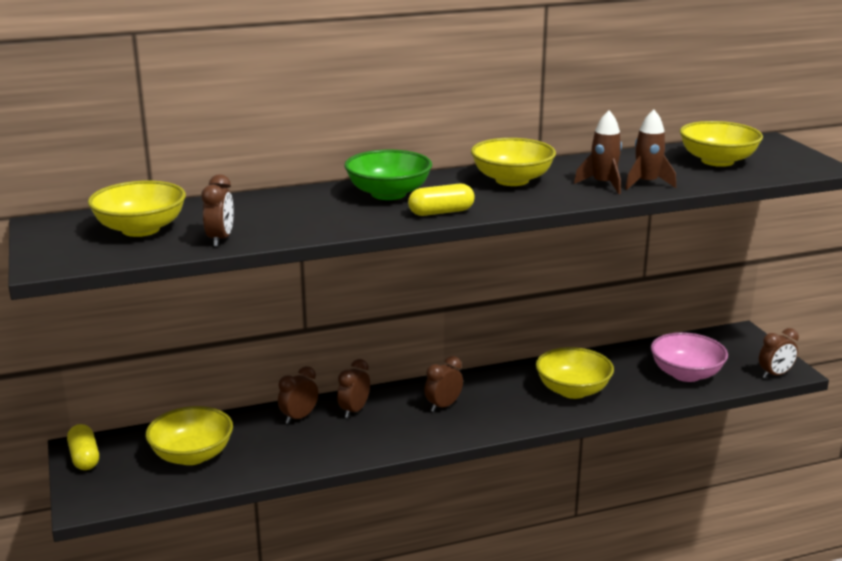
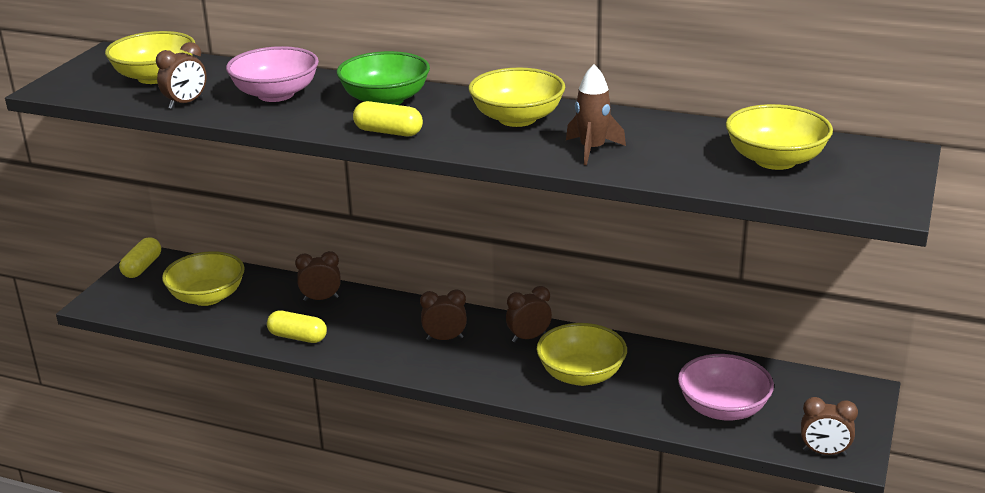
camera: 40 degrees right, 5 degrees up
brown clock [337,359,370,418] -> brown clock moved to [506,286,552,342]
brown rocket [625,109,676,190] -> none
none -> pink bowl [226,46,319,102]
none -> yellow capsule [267,311,327,343]

